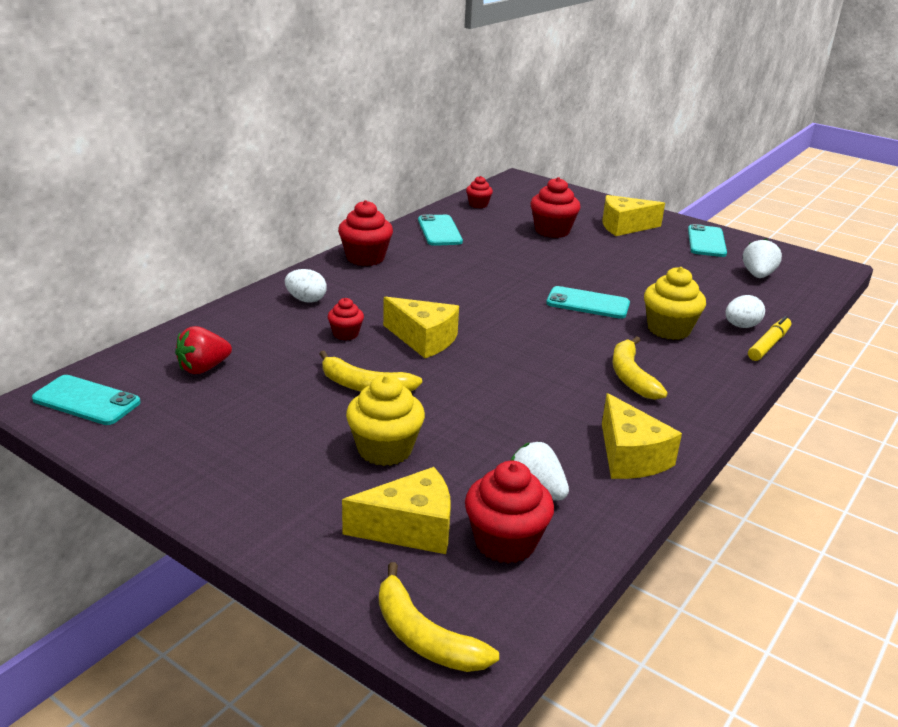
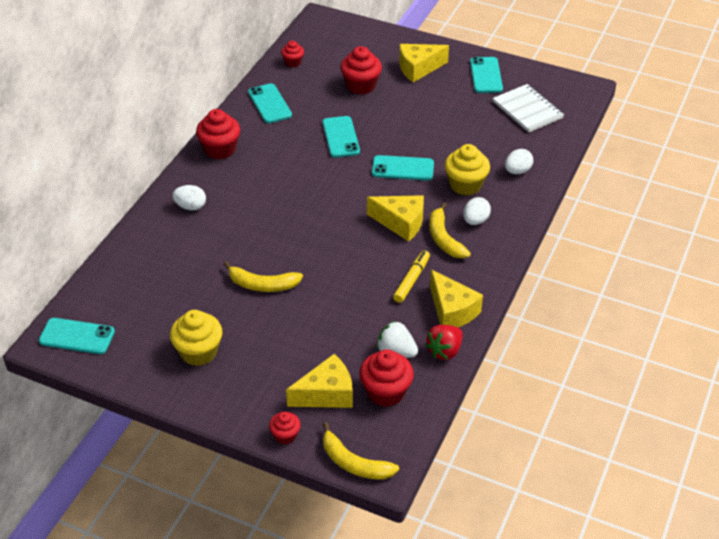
camera: 10 degrees left, 15 degrees up
red strawberry [175,326,232,374] -> red strawberry moved to [425,325,463,360]
red cupcake [328,298,364,340] -> red cupcake moved to [269,412,301,445]
yellow cupcake [346,375,425,466] -> yellow cupcake moved to [170,310,222,366]
yellow cheese [383,297,459,358] -> yellow cheese moved to [367,195,424,242]
white strawberry [743,238,782,278] -> white notebook [493,84,564,132]
yellow marker [748,316,791,361] -> yellow marker moved to [393,250,430,303]
none -> turquoise phone [322,116,360,158]
none -> white egg [463,197,491,225]

